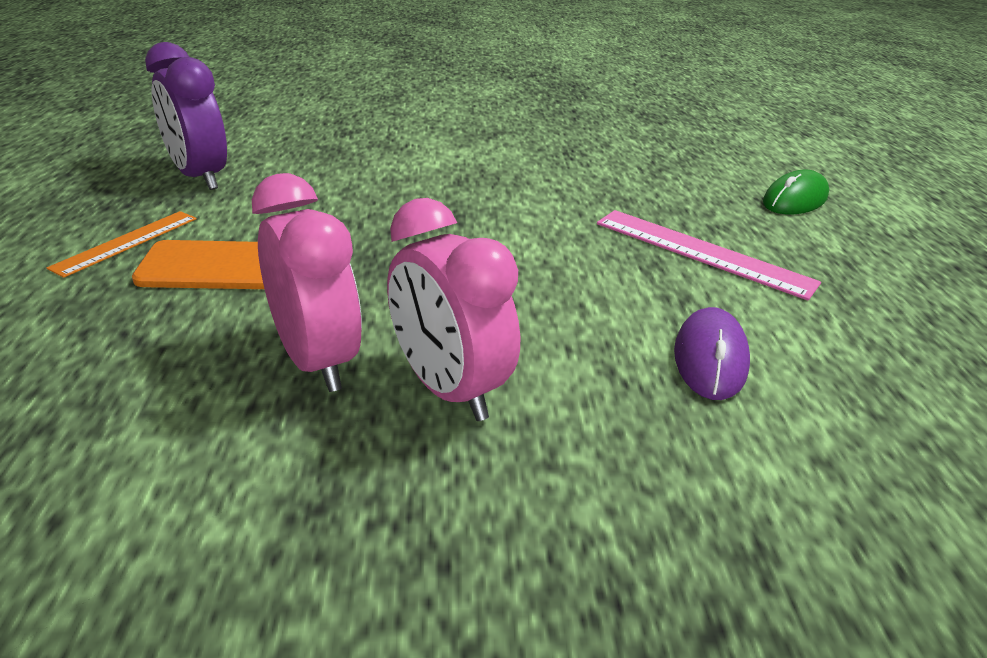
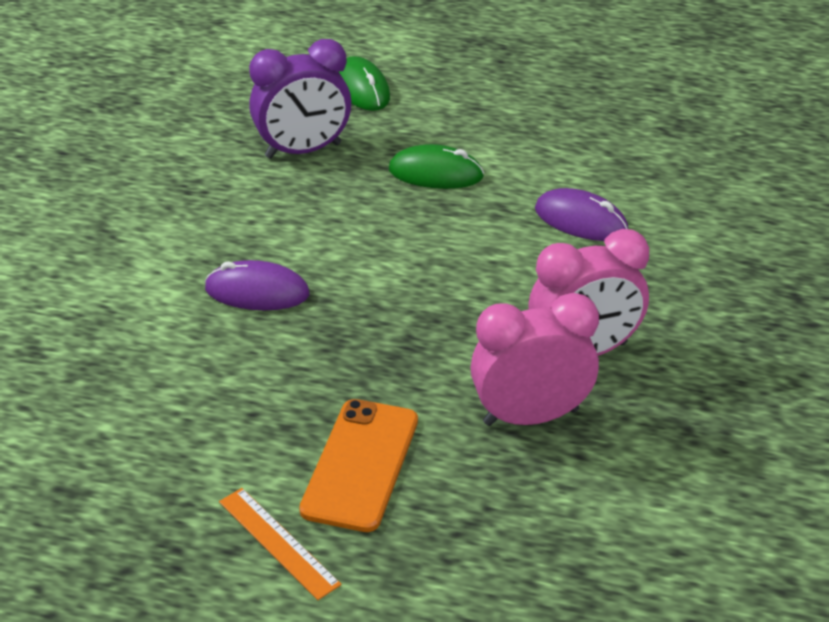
camera: 70 degrees left, 5 degrees up
purple clock [145,42,227,190] -> purple clock moved to [249,39,351,159]
pink ruler [597,210,821,301] -> green mouse [389,144,484,189]
none -> purple mouse [204,260,310,310]

